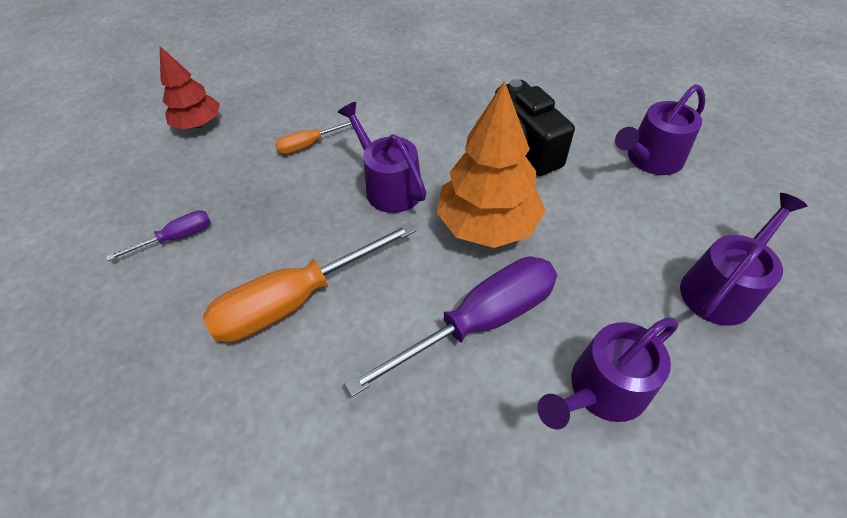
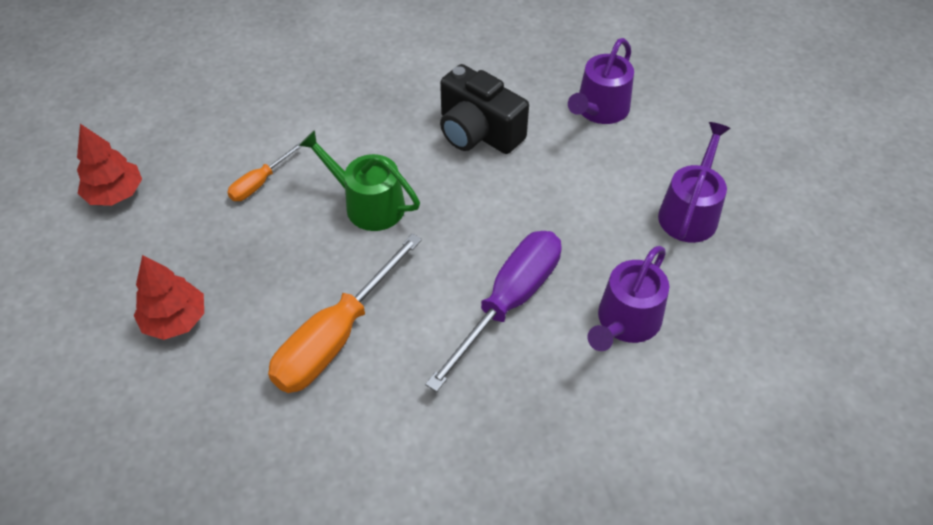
camera: 25 degrees left, 0 degrees up
purple screwdriver [106,210,211,261] -> red tree [134,255,204,340]
purple watering can [338,102,426,213] -> green watering can [299,130,420,231]
orange tree [436,80,546,248] -> none

